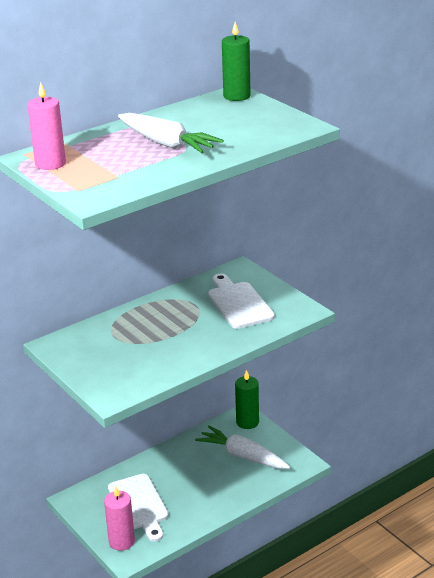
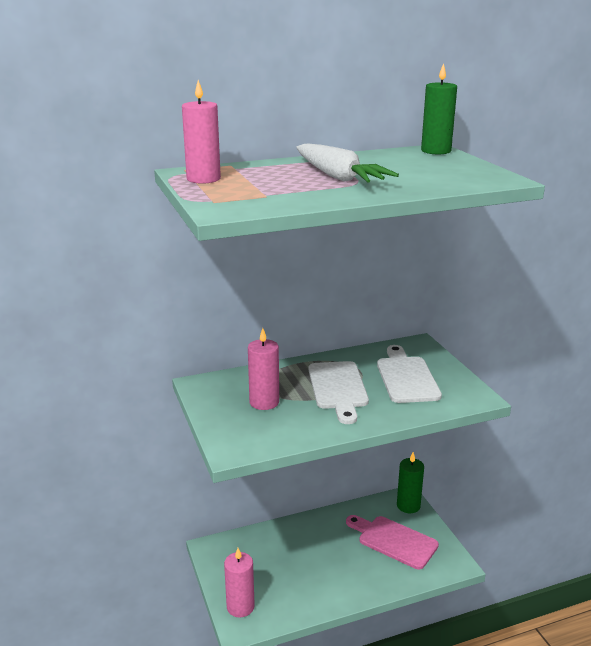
camera: 15 degrees right, 5 degrees down
white cutting board [108,474,169,542] -> white cutting board moved to [309,361,369,424]
white carrot [195,425,290,469] -> pink cutting board [346,515,439,569]
none -> pink candle [248,328,279,410]

